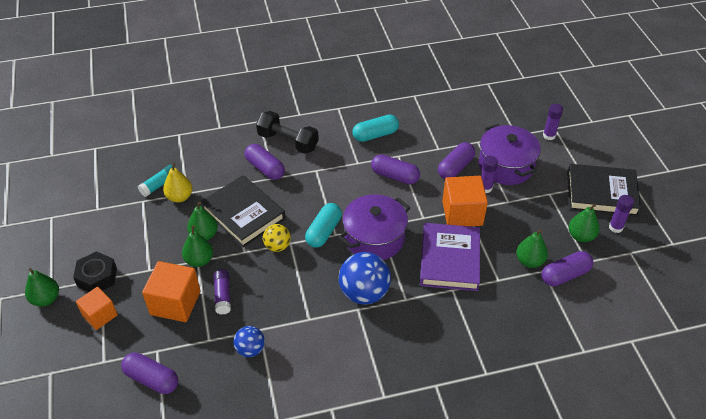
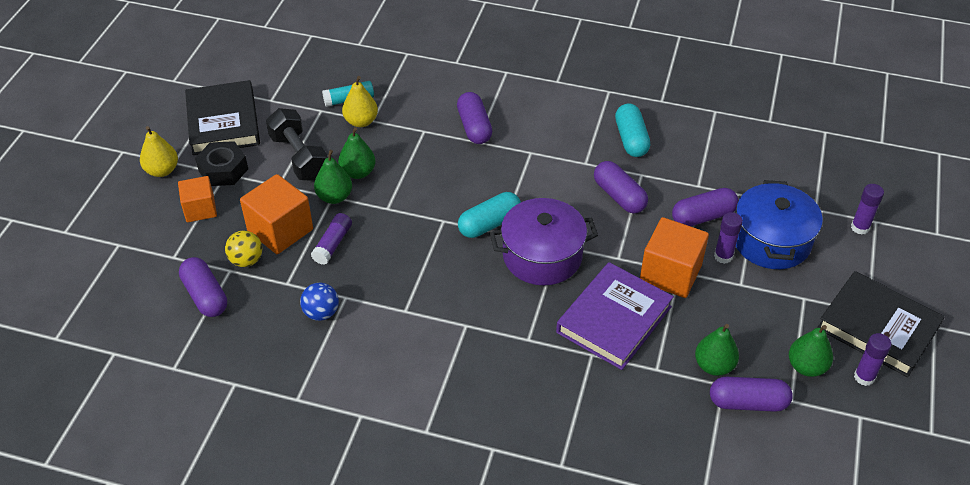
camera: 30 degrees right, 0 degrees up
green pear [25,268,59,307] -> yellow pear [140,126,178,177]
black book [200,175,286,248] -> black book moved to [185,80,260,155]
black dumbbell [256,111,319,154] -> black dumbbell moved to [266,108,328,181]
yellow ball [263,224,291,252] -> yellow ball moved to [225,231,262,267]
blue ball [339,252,391,305] -> none
turquoise capsule [352,115,399,142] -> turquoise capsule turned 75 degrees clockwise [615,103,650,157]
purple pot [479,124,541,185] -> blue pot [736,180,823,269]

